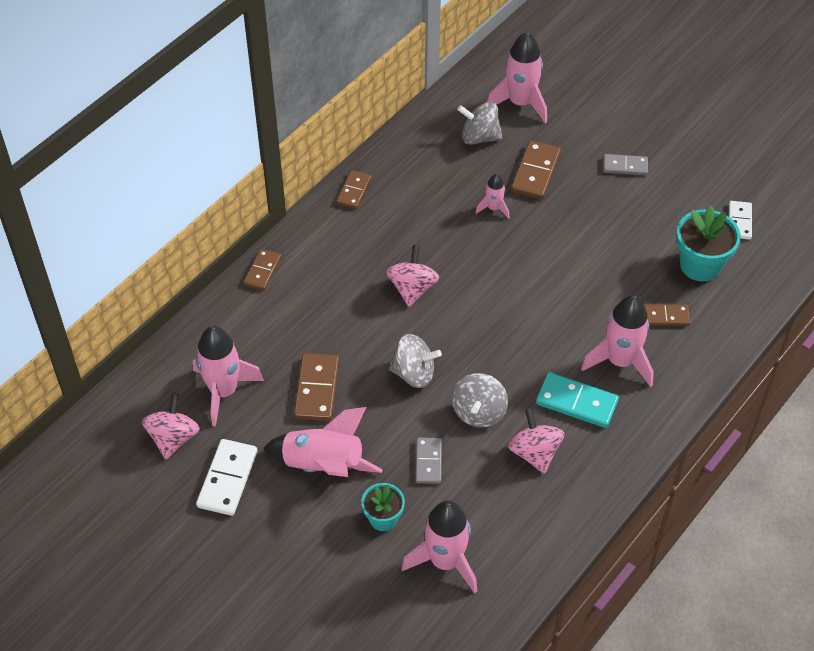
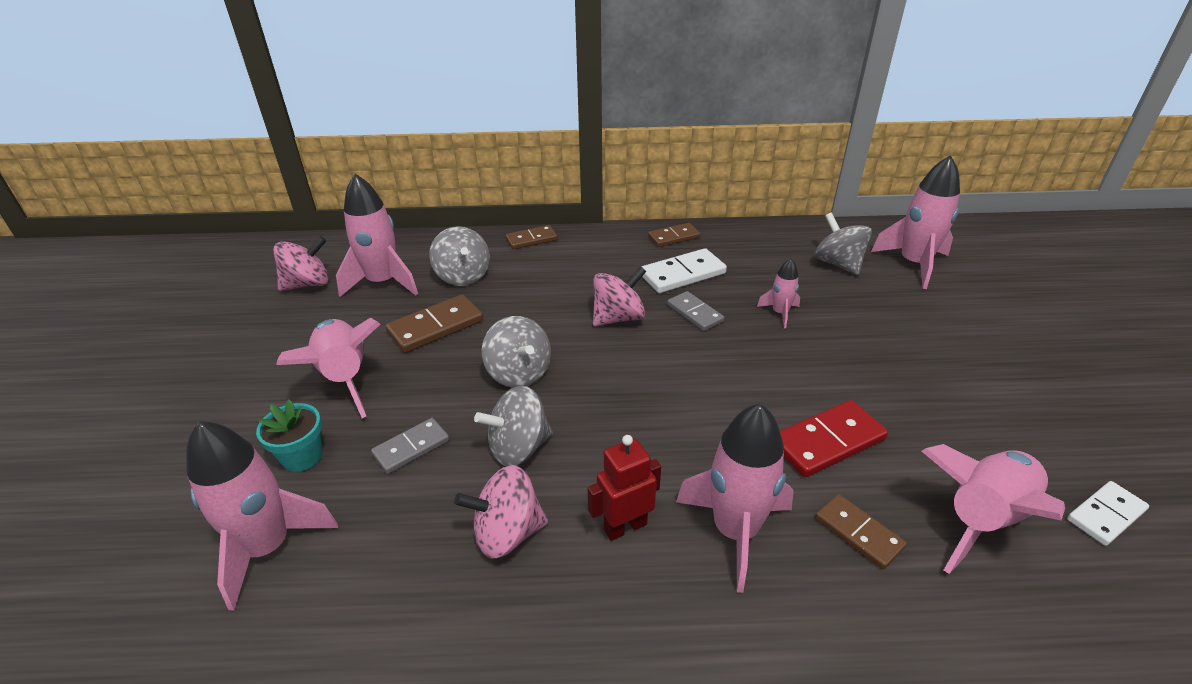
camera: 50 degrees right, 15 degrees down
white domino [196,439,258,516] -> white domino moved to [641,248,727,293]
pink spinning top [508,408,564,474] -> pink spinning top turned 135 degrees counterclockwise [454,465,548,559]
brown domino [511,140,561,199] -> none
turquoise domino [536,372,619,428] -> red robot [587,435,661,541]
grey domino [603,154,648,176] -> grey domino moved to [667,291,724,331]
turquoise flower pot [676,205,741,281] -> pink rocket [922,444,1065,574]
none -> grey spinning top [429,226,490,286]
none -> red domino [780,400,888,477]

